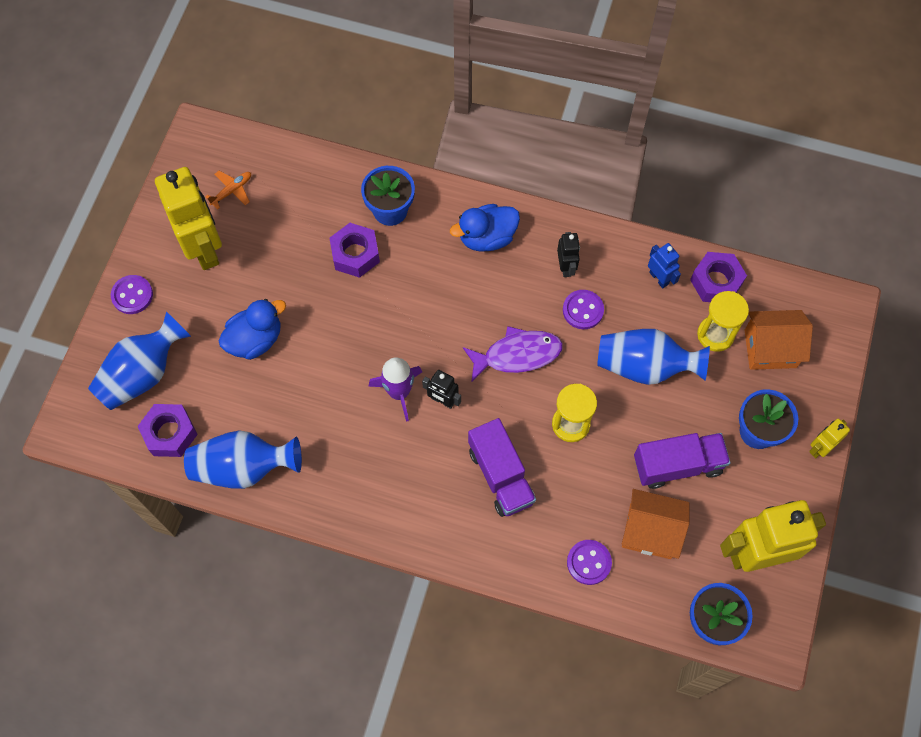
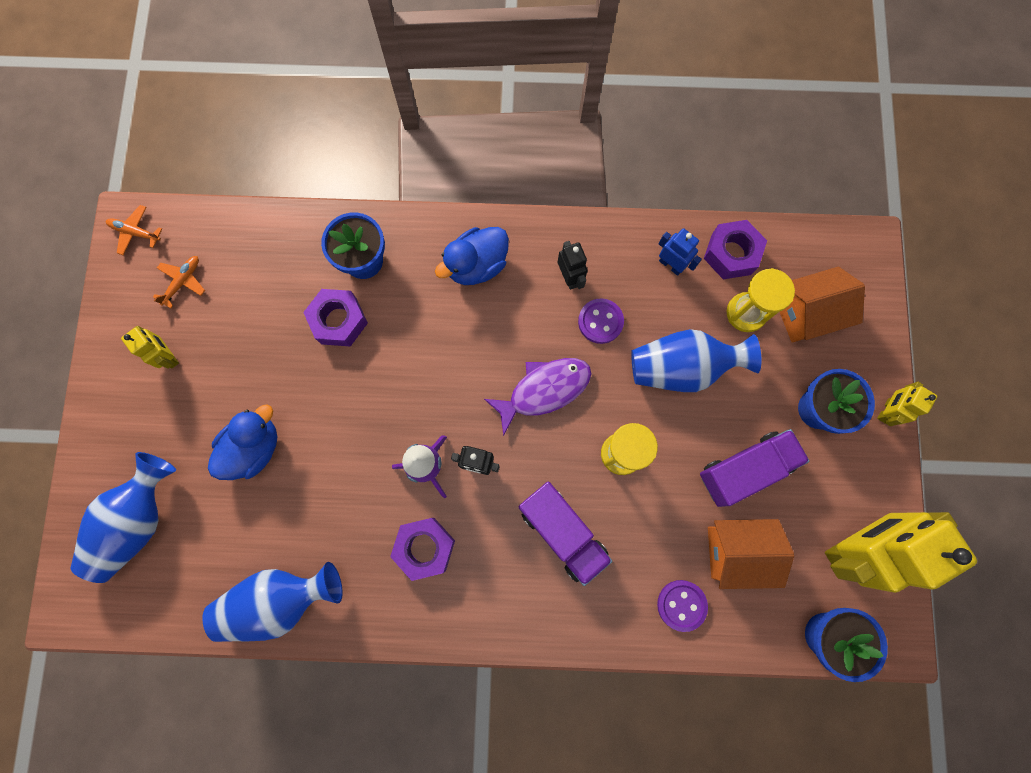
camera: 15 degrees left, 10 degrees up
purple button [111,275,153,314] -> none
purple nut [137,404,198,457] -> purple nut moved to [390,518,455,581]
yellow robot [155,167,222,270] -> yellow robot [121,326,179,369], size x0.46
none -> orange plane [106,205,162,255]

